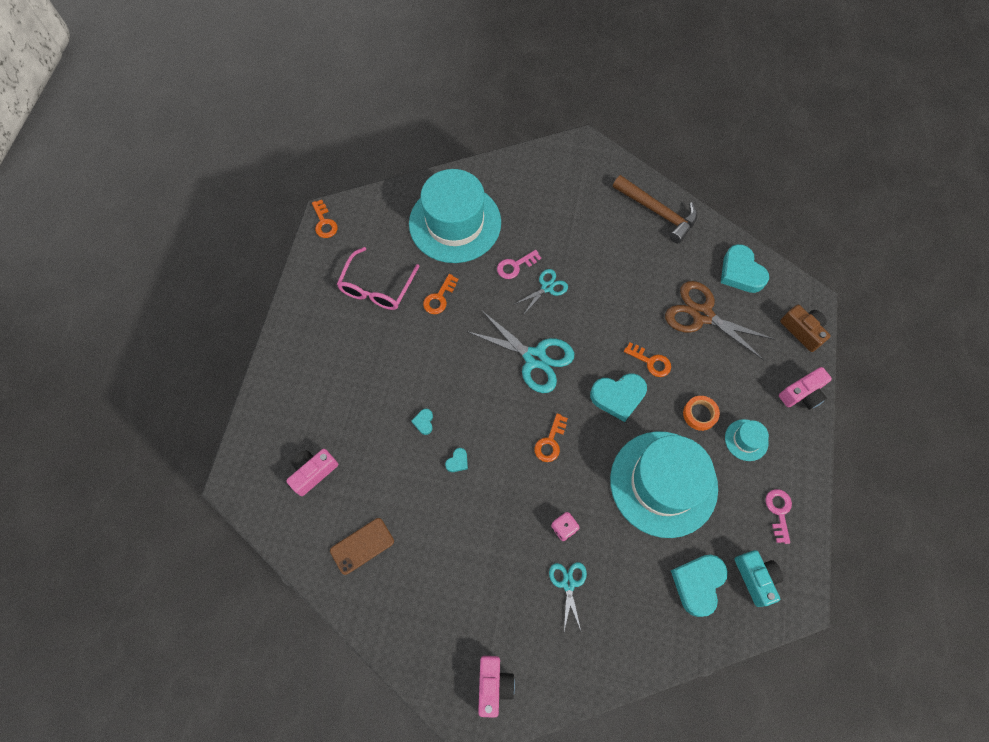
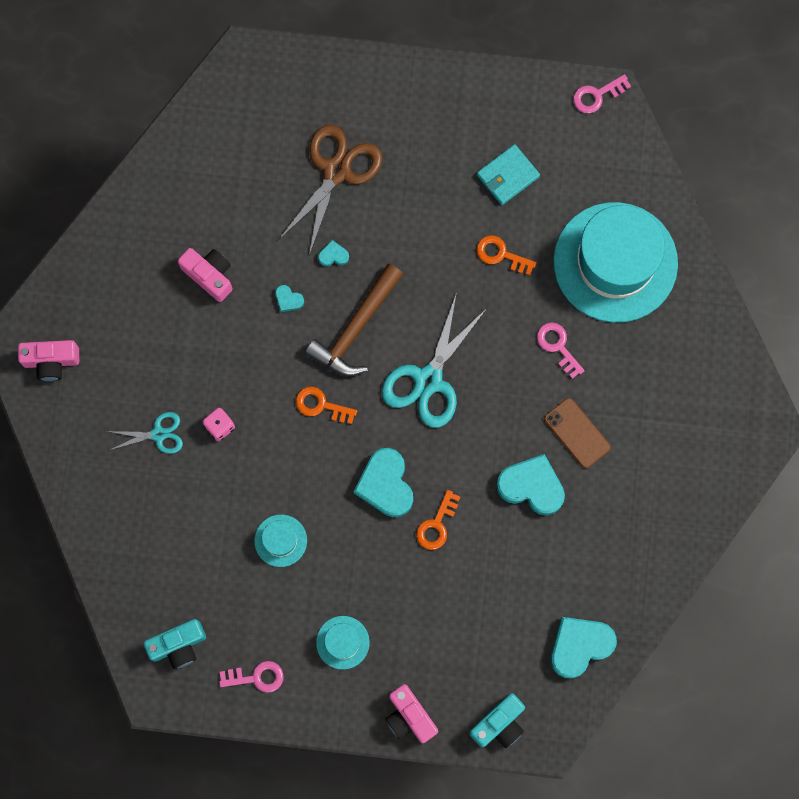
camera: 85 degrees right, 10 degrees up
pink camera [286,449,338,496] -> pink camera moved to [178,248,232,302]
orange key [312,200,338,238] -> pink key [573,74,631,114]
brown phone [330,518,394,575] -> brown phone moved to [544,398,611,468]
pink glasses [337,247,419,310] -> turquoise wallet [477,144,540,205]
turquoise scissors [513,269,568,315] -> none
turquoise hat [610,431,718,538] -> turquoise hat [254,514,307,567], size x0.41
brown hammer [613,175,697,243] -> brown hammer moved to [305,264,403,377]
brown scissors [665,281,775,360] -> brown scissors moved to [279,125,383,255]
turquoise heart [671,555,728,617] -> turquoise heart moved to [496,454,565,516]
orange tape [683,396,720,431] -> none
brown camera [780,305,831,352] -> turquoise camera [469,693,525,748]

